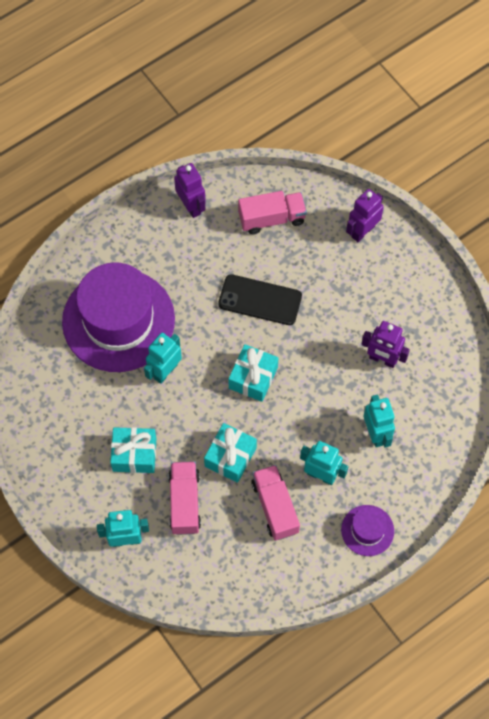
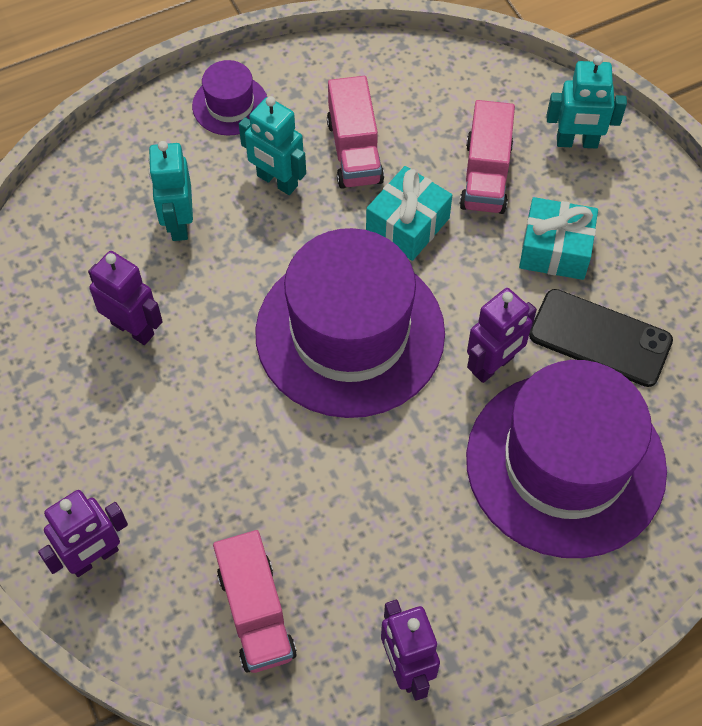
camera: 170 degrees left, 5 degrees down
turquoise robot [144,333,182,384] -> purple robot [467,288,537,383]
black phone [218,274,302,325] -> black phone moved to [529,289,673,387]
turquoise gift [228,344,278,402] -> purple hat [255,228,445,418]
pink truck [238,191,307,234] -> pink truck turned 105 degrees counterclockwise [213,530,297,673]

